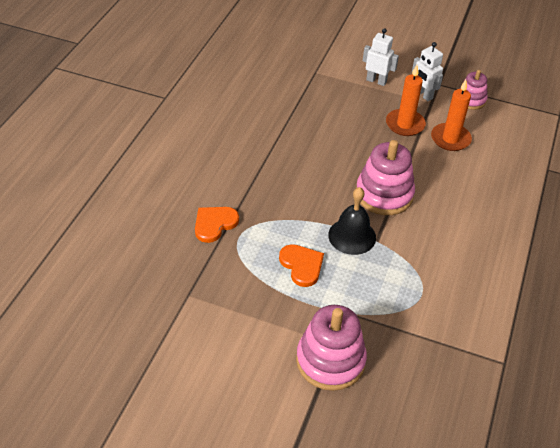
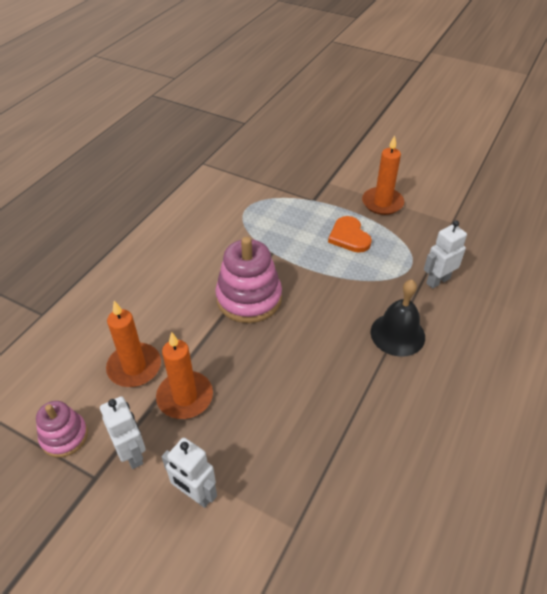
camera: 170 degrees left, 0 degrees up
orange heart [195,207,239,243] -> white robot [424,220,467,289]
pink stacking toy [296,305,367,391] -> none
black bell [328,187,376,255] -> black bell moved to [370,280,425,357]
none -> orange candle [362,135,404,215]

